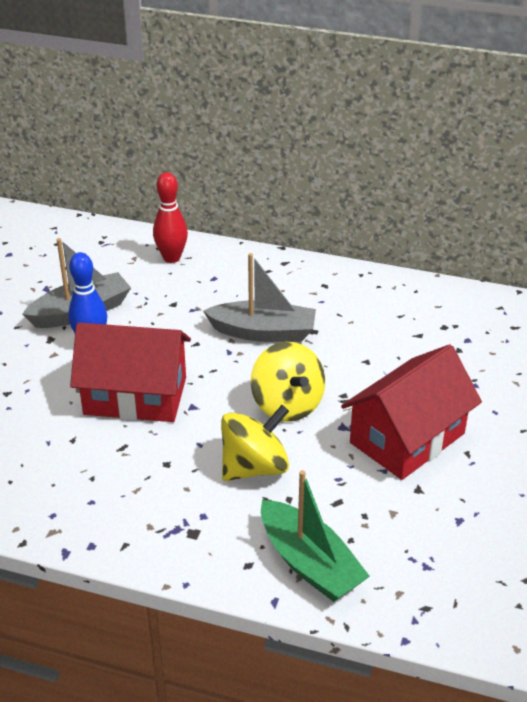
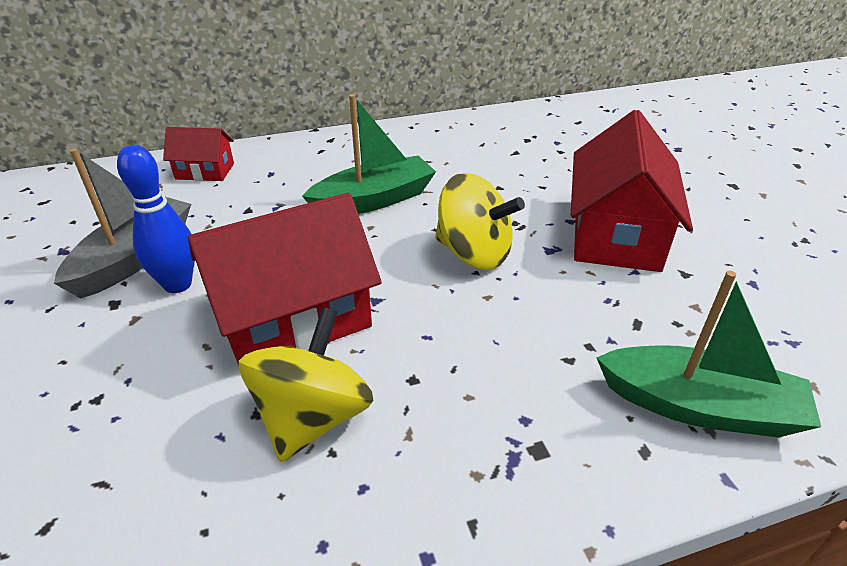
camera: 35 degrees left, 0 degrees up
red bowling pin [153,172,188,263] -> red house [163,127,234,181]
grey boat [203,253,316,342] -> green boat [302,94,436,214]
yellow spinning top [221,405,289,481] -> yellow spinning top moved to [239,307,374,462]

